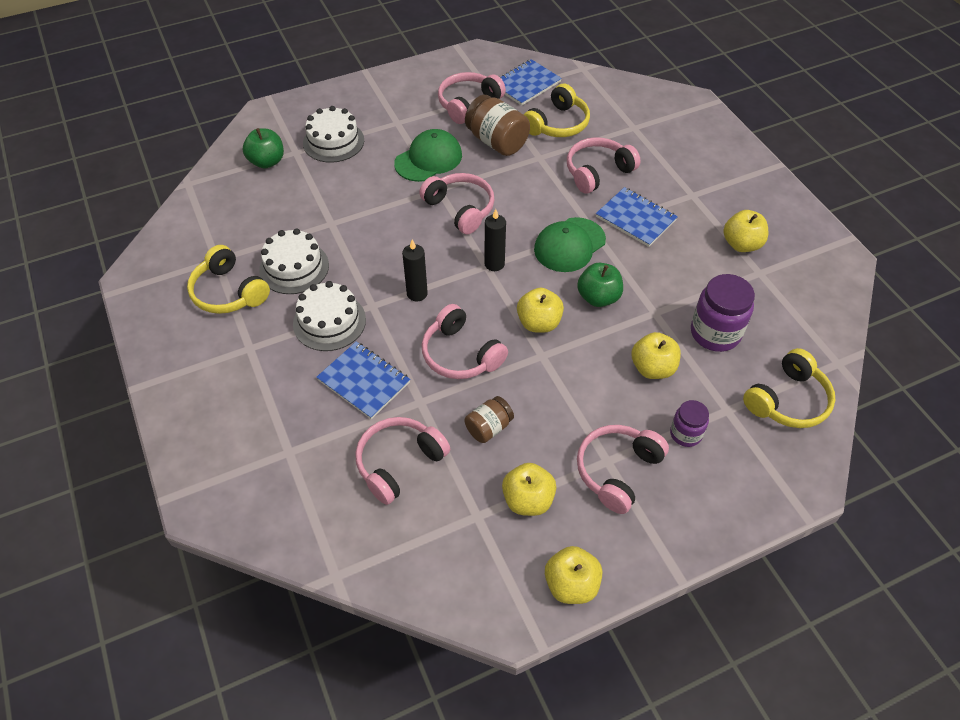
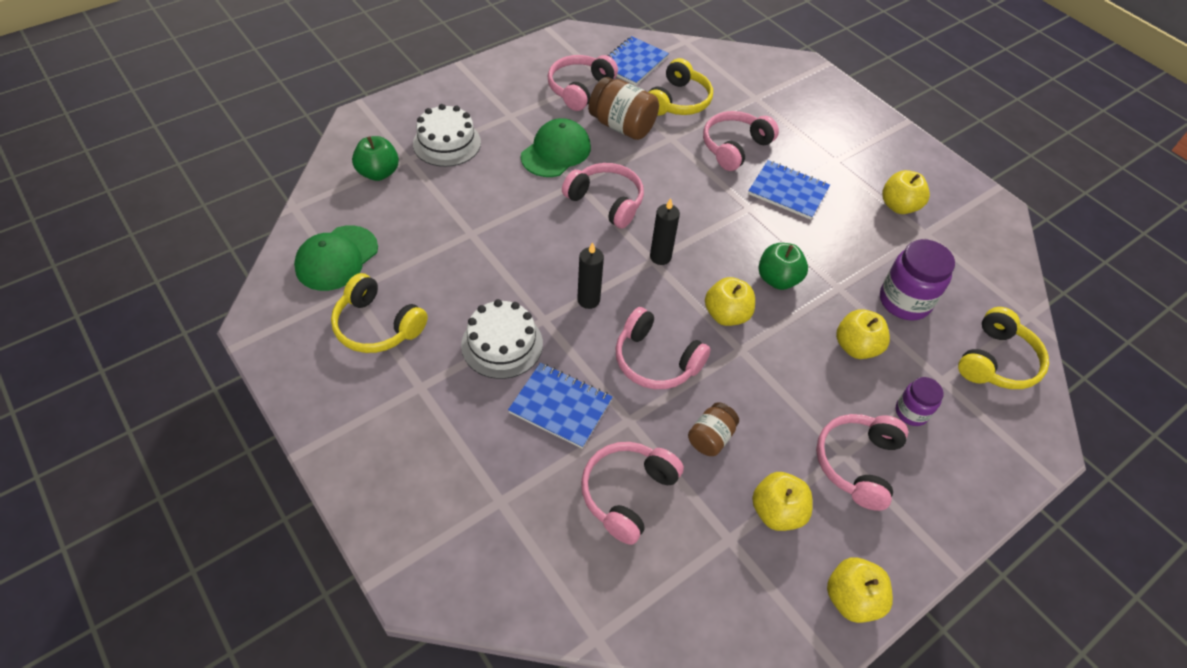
camera: 15 degrees left, 0 degrees up
white cake [259,229,329,294] -> none
green cap [534,217,606,272] -> green cap moved to [294,225,378,291]

